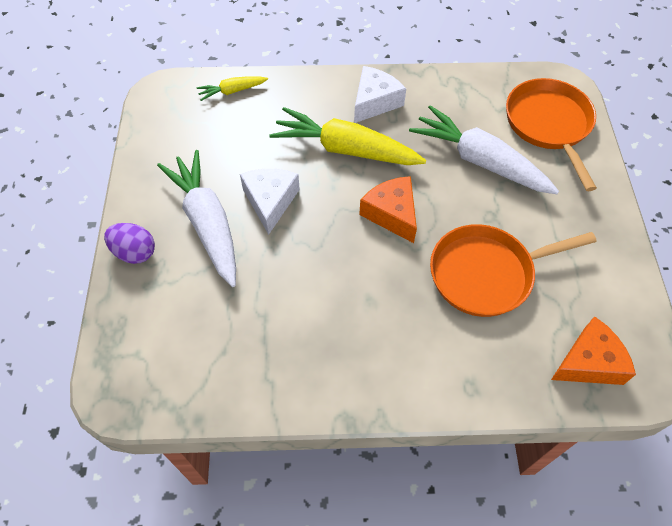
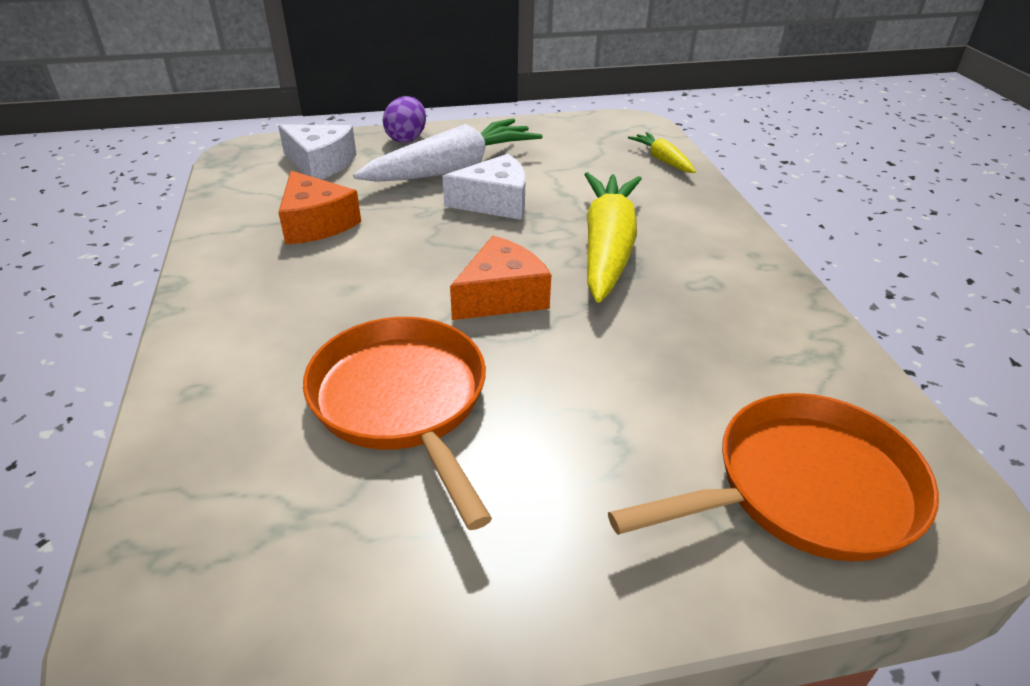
camera: 80 degrees right, 20 degrees down
white cheese [354,66,406,123] -> white cheese moved to [278,124,357,179]
white carrot [409,105,559,194] -> none
orange cheese [551,316,636,385] -> orange cheese moved to [278,171,361,244]

